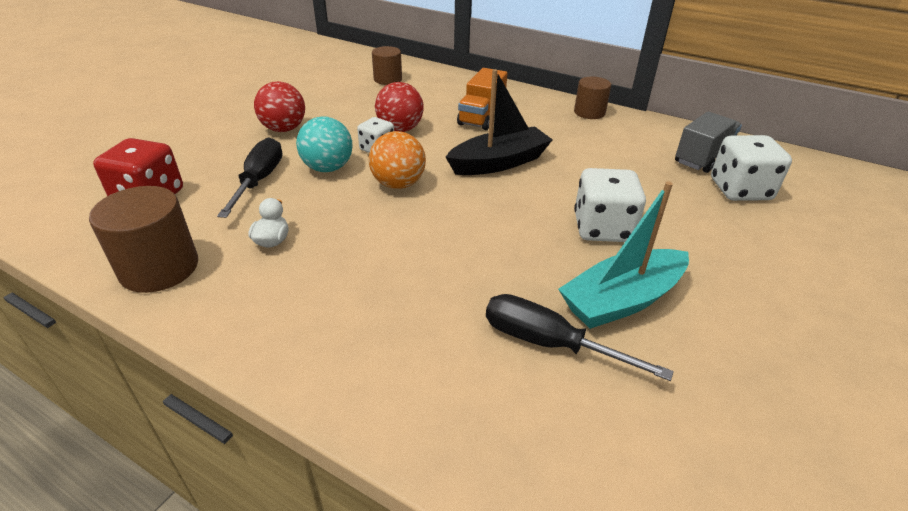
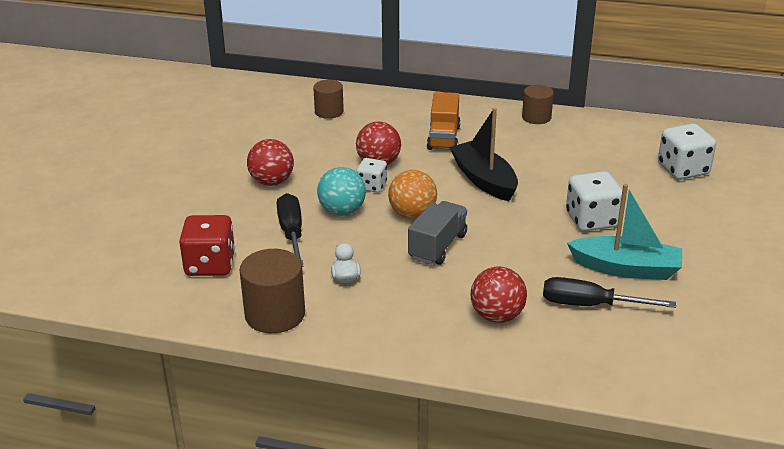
camera: 15 degrees left, 5 degrees down
black boat [446,69,553,175] -> black boat turned 75 degrees counterclockwise [449,108,518,201]
turquoise boat [558,181,689,329] -> turquoise boat turned 120 degrees counterclockwise [567,184,682,280]
grey truck [675,112,742,173] -> grey truck moved to [408,201,467,265]
none -> red ball [471,266,527,323]

